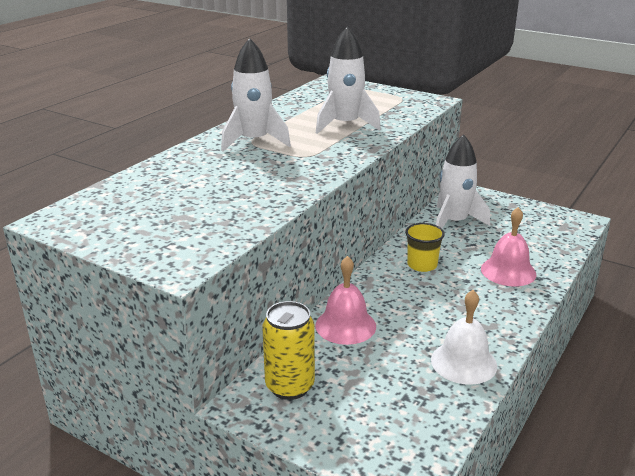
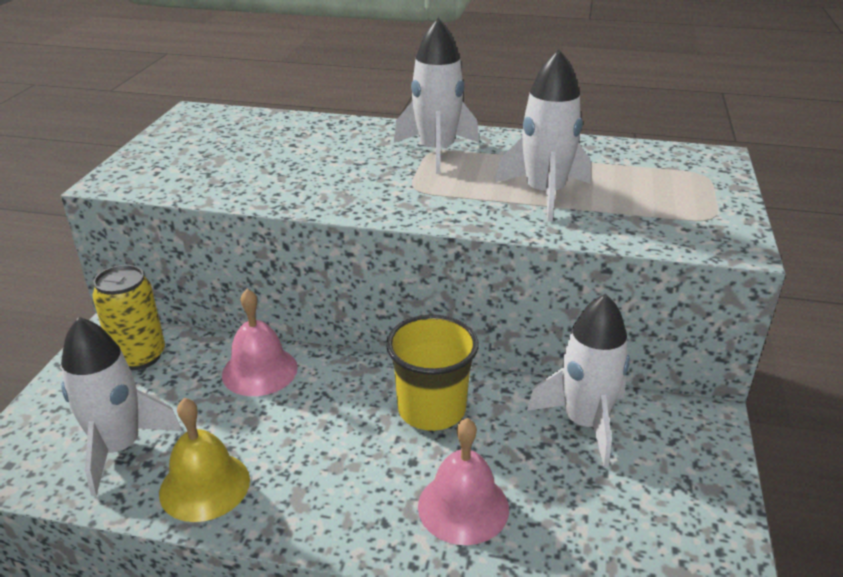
camera: 70 degrees right, 5 degrees up
yellow cup [405,223,445,272] -> yellow cup [386,315,479,431], size x1.53
white bell [431,290,497,385] -> yellow bell [159,398,250,522]
none -> white rocket [61,317,182,496]

